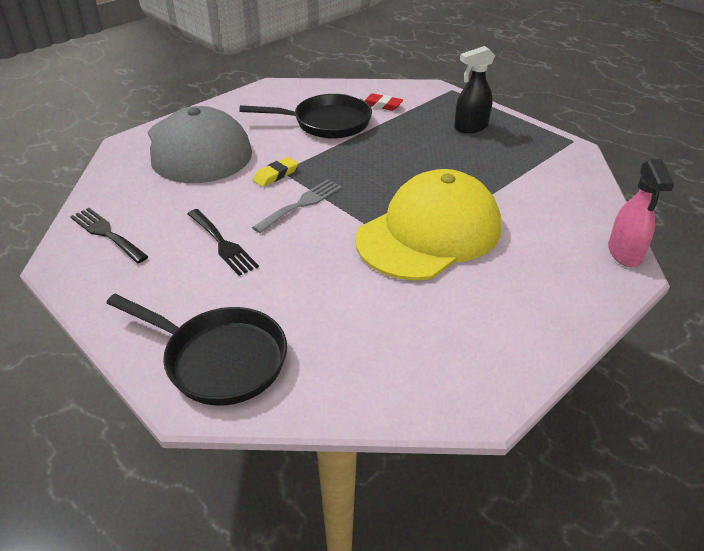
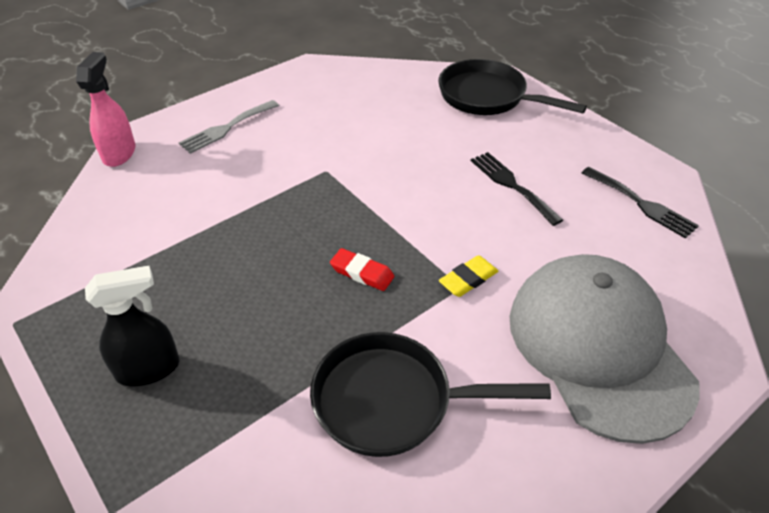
camera: 175 degrees left, 5 degrees up
grey fork [252,180,341,233] -> grey fork moved to [179,100,279,154]
yellow cap [355,169,501,281] -> none
red eraser [364,93,403,111] -> red eraser moved to [330,248,395,291]

